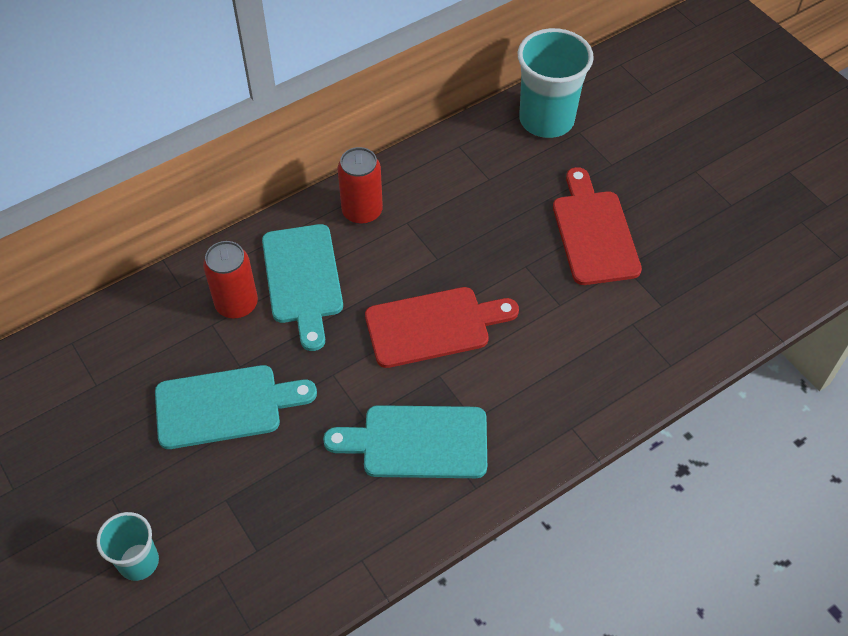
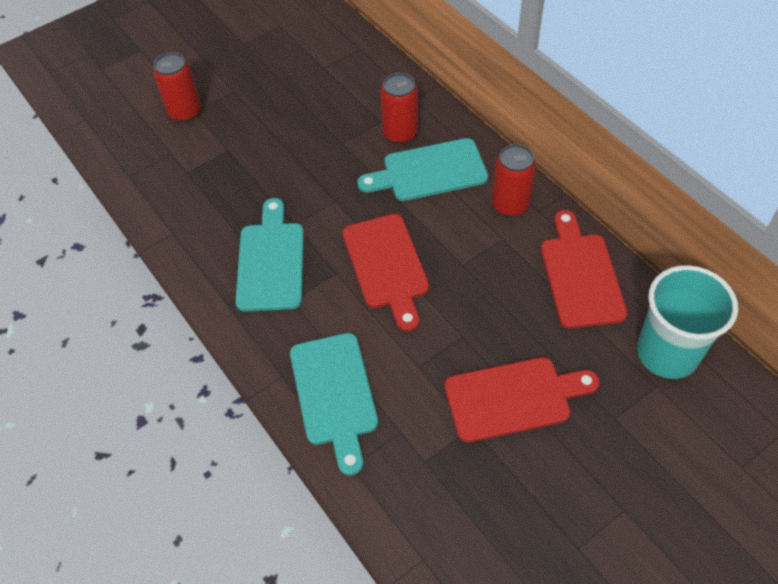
camera: 90 degrees right, 0 degrees up
turquoise cup [96,512,159,581] -> red can [153,52,201,122]
turquoise cutting board [155,365,317,449] -> turquoise cutting board moved to [290,333,378,475]
none -> red cutting board [541,210,627,328]

